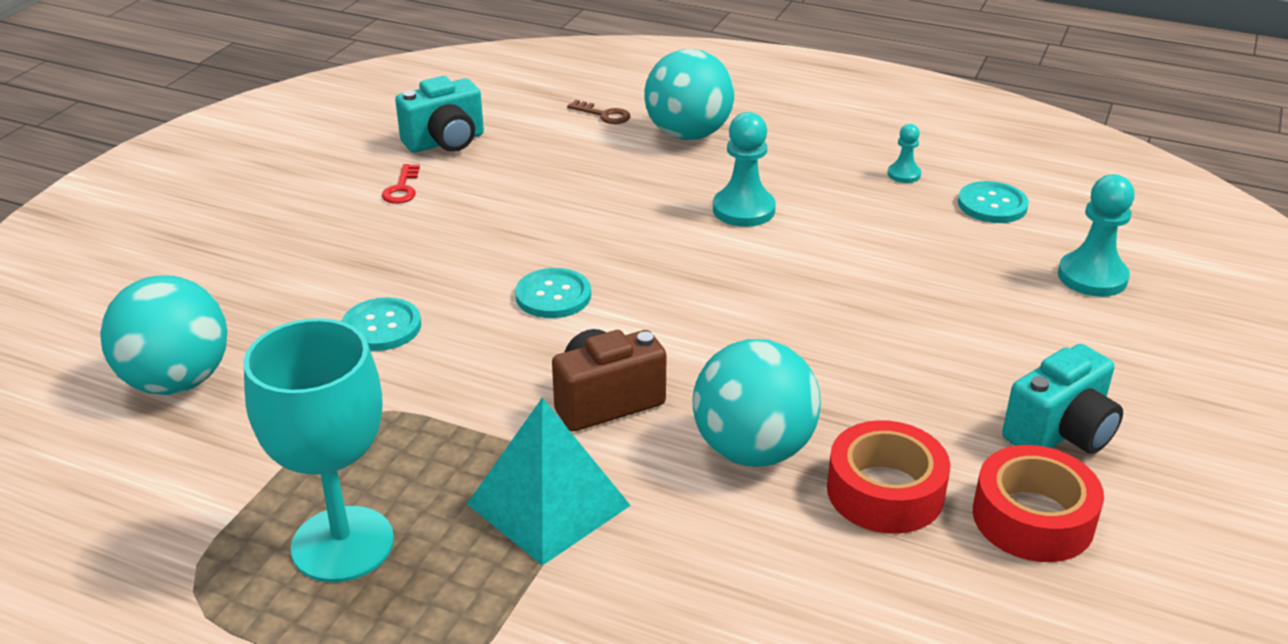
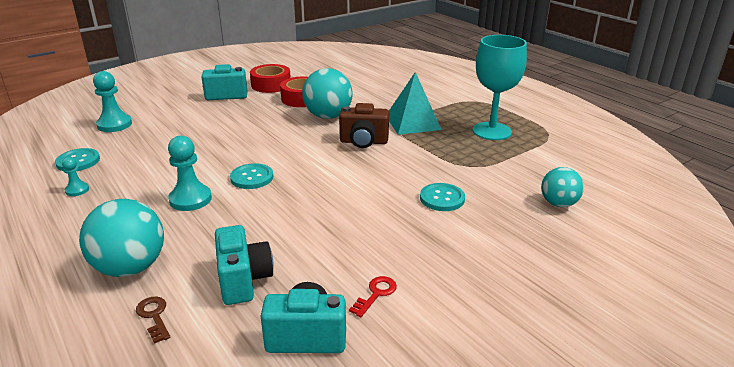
camera: 150 degrees left, 5 degrees down
turquoise ball [100,275,227,395] -> turquoise ball [541,167,584,207], size x0.62
turquoise button [515,268,591,318] -> turquoise button moved to [230,163,273,189]
none -> turquoise camera [215,225,274,305]

